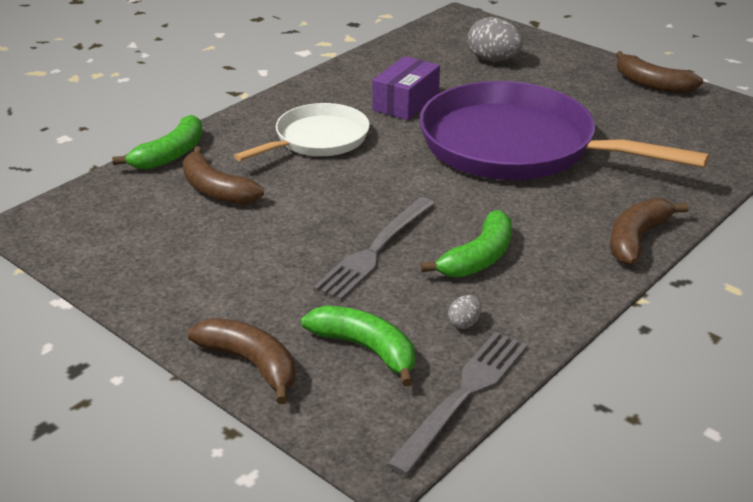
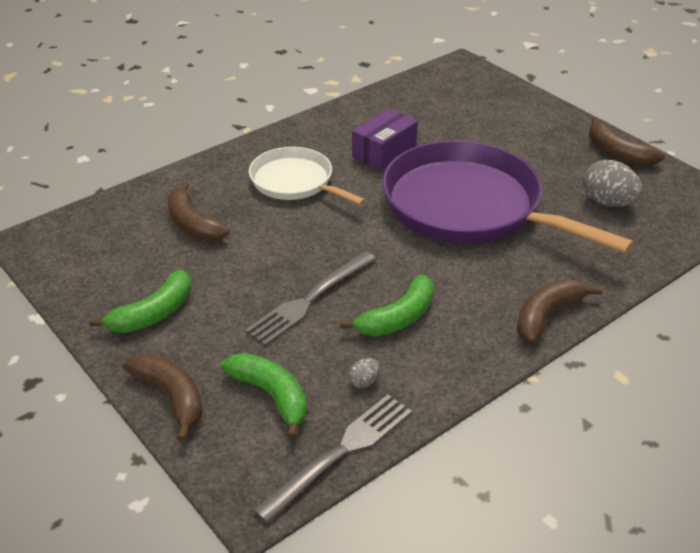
camera: 10 degrees right, 5 degrees up
green banana [112,115,203,170] -> green banana moved to [89,270,191,333]
white pan [234,103,370,161] -> white pan turned 105 degrees counterclockwise [249,147,366,205]
grey egg [467,17,523,62] -> grey egg moved to [583,160,643,207]

